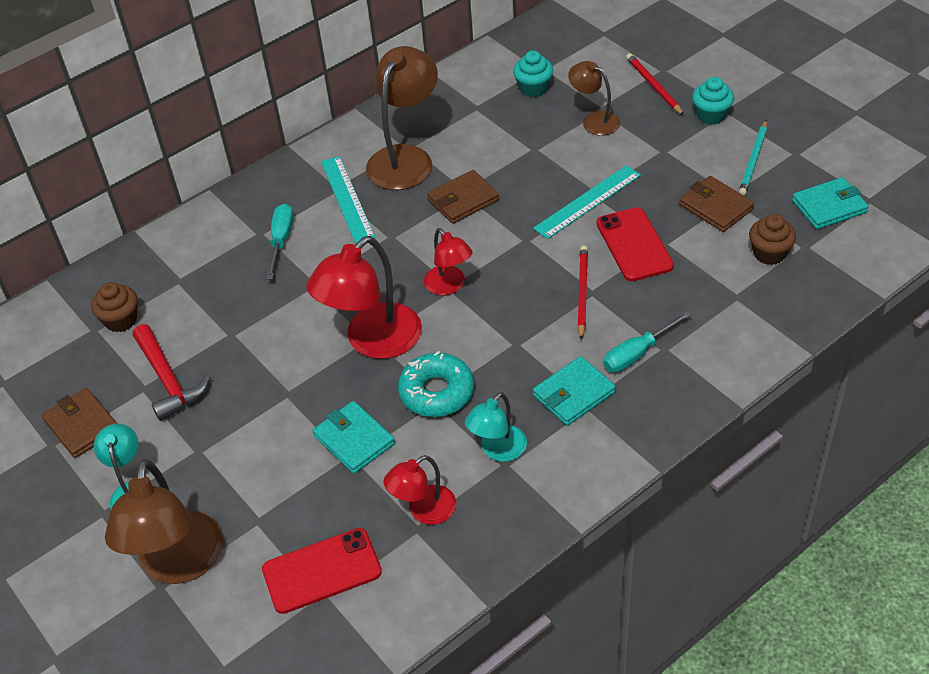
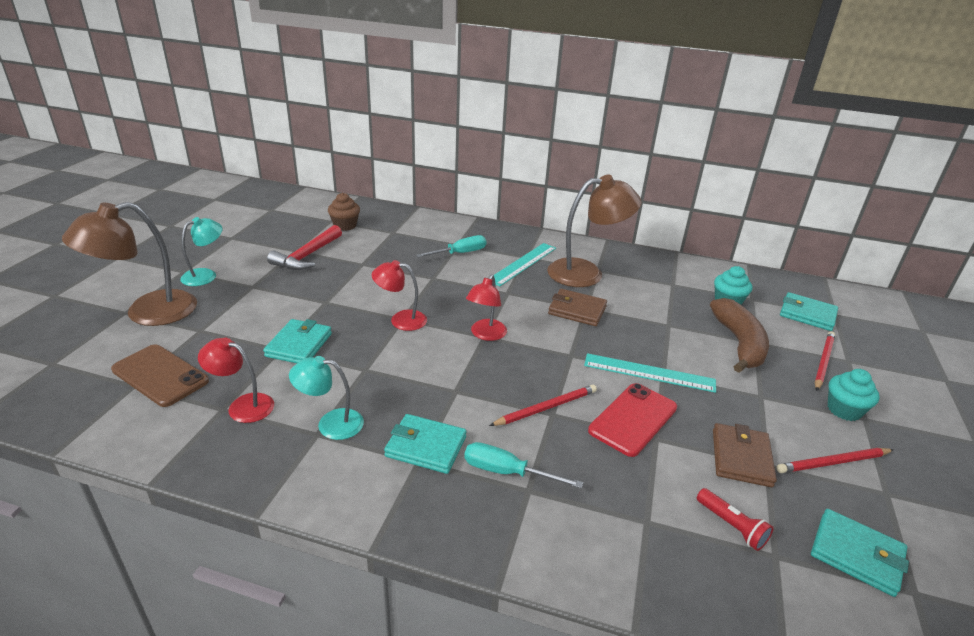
camera: 50 degrees right, 15 degrees down
brown wallet [42,388,117,458] -> none
red phone [262,528,382,614] -> brown phone [111,344,209,407]
red lamp [307,236,422,359] -> red lamp [372,260,427,331], size x0.57
turquoise donut [398,351,474,417] -> none
brown lamp [568,61,620,136] -> brown banana [710,298,769,373]
turquoise pencil [739,120,767,196] -> red pencil [776,448,894,473]
brown cupcake [749,214,796,265] -> red flashlight [697,488,773,551]
none -> turquoise wallet [780,292,838,331]

